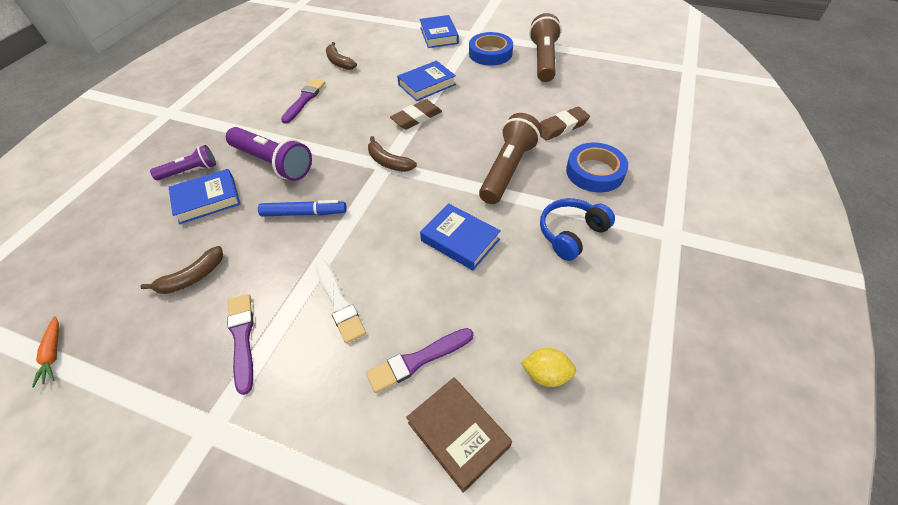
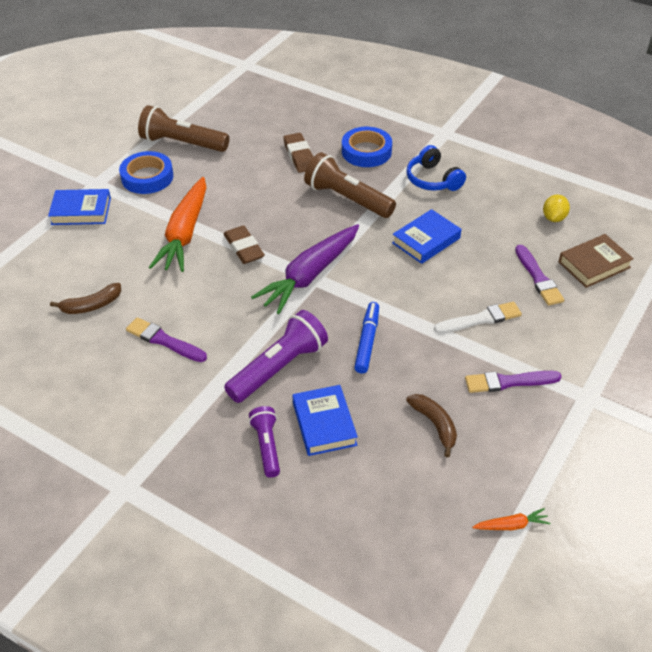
camera: 80 degrees left, 5 degrees down
brown banana [368,136,417,172] -> purple carrot [251,224,359,314]
blue book [397,61,456,101] -> orange carrot [149,177,207,272]

